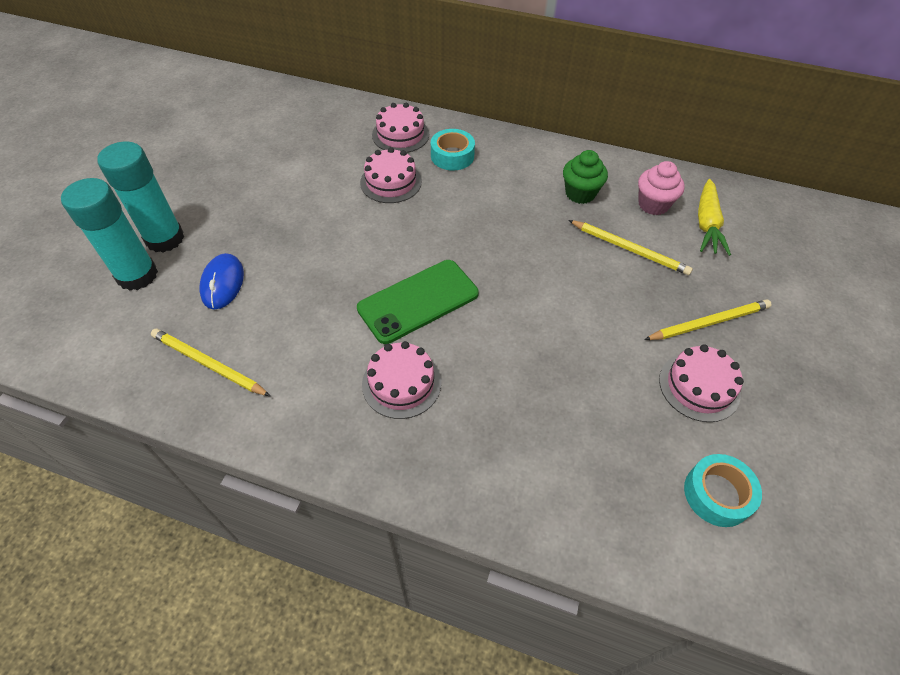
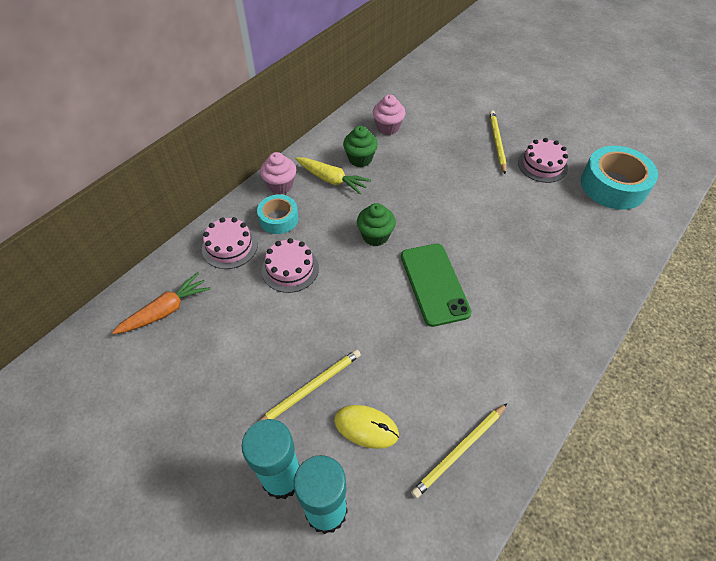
camera: 70 degrees left, 0 degrees up
blue mouse [199,253,244,309] -> yellow mouse [334,405,399,449]
pink cake [362,341,441,419] -> none
yellow pencil [568,220,693,275] -> yellow pencil moved to [259,349,361,421]
turquoise tape [684,454,762,527] -> turquoise tape [581,146,658,210], size x1.71
yellow carrot [698,179,731,256] -> yellow carrot moved to [295,157,371,195]
none -> orange carrot [112,272,211,334]
none -> pink cupcake [260,152,296,194]
none -> green cupcake [357,203,396,246]

